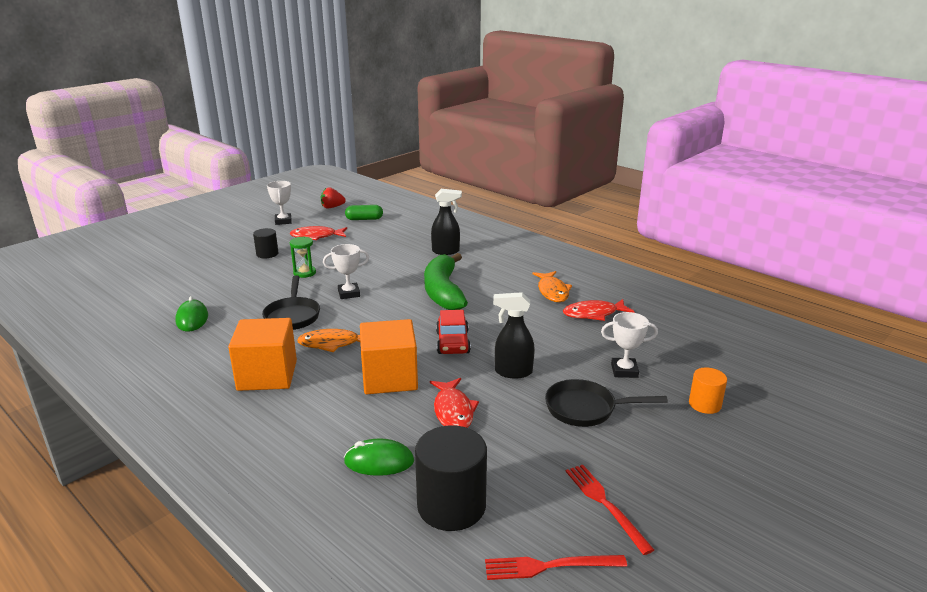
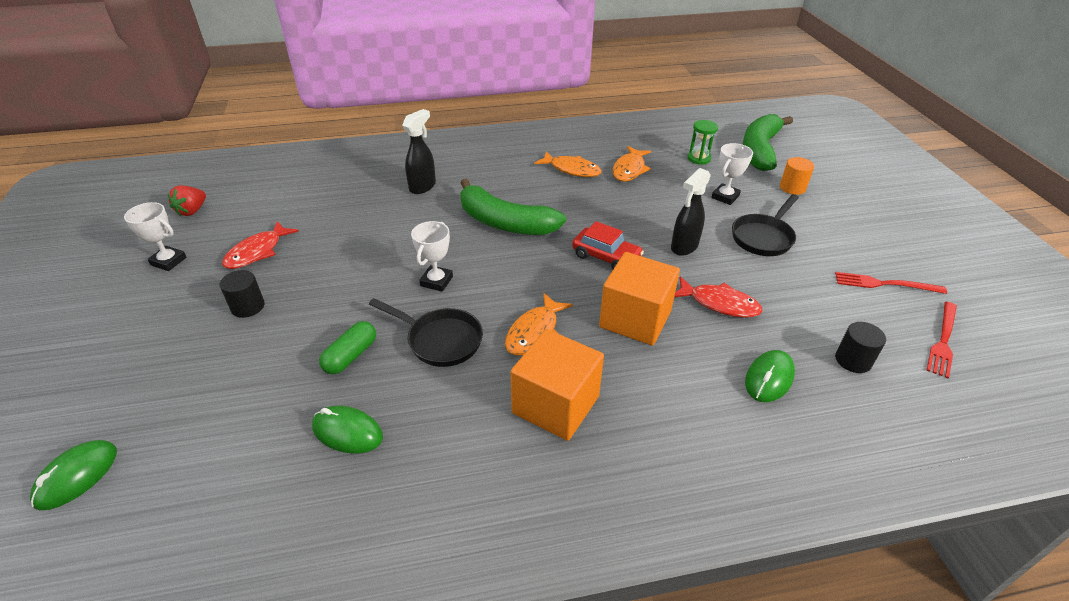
camera: 55 degrees left, 15 degrees up
green hourglass [290,237,316,278] -> green hourglass moved to [688,120,718,165]
green capsule [345,205,383,220] -> green capsule moved to [319,321,376,374]
black cylinder [415,426,487,531] -> black cylinder [835,322,886,373], size x0.55
red fish [563,299,635,321] -> orange fish [613,146,651,182]
none -> green mouse [30,440,117,510]
none -> green banana [743,114,793,171]

